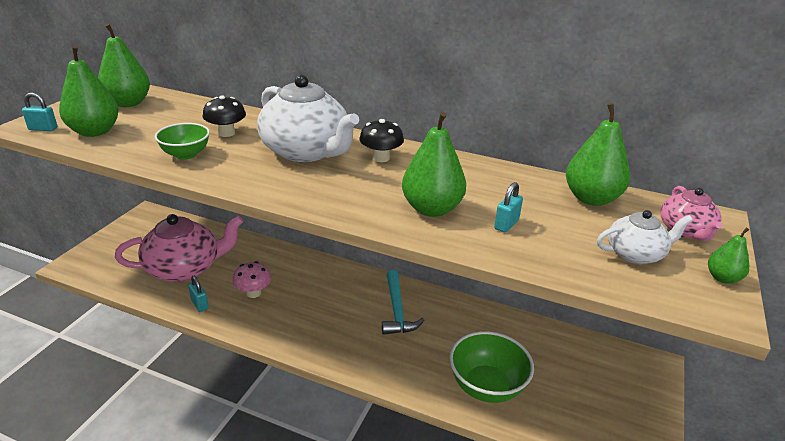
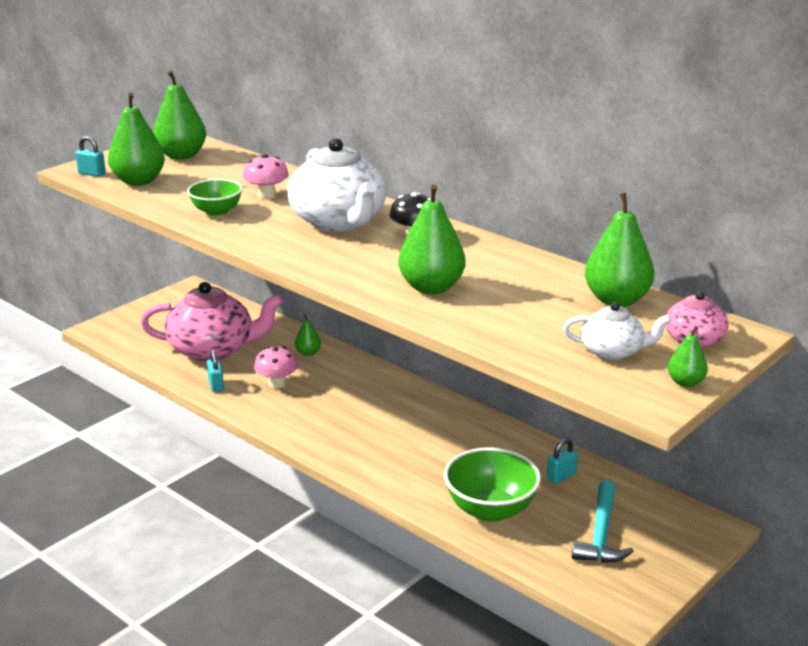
camera: 20 degrees right, 5 degrees down
black mushroom [203,95,246,137] -> pink mushroom [243,154,289,199]
turquoise hammer [382,270,425,335] -> turquoise hammer moved to [572,480,634,563]
turquoise padlock [494,182,523,233] -> turquoise padlock moved to [547,438,578,484]
none -> green pear [295,315,321,356]

